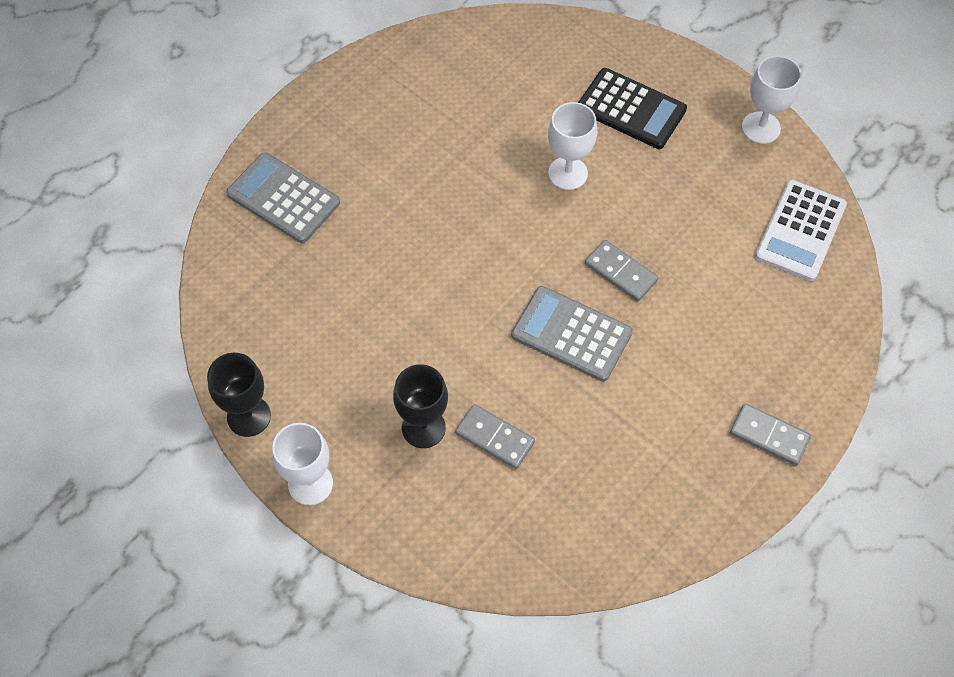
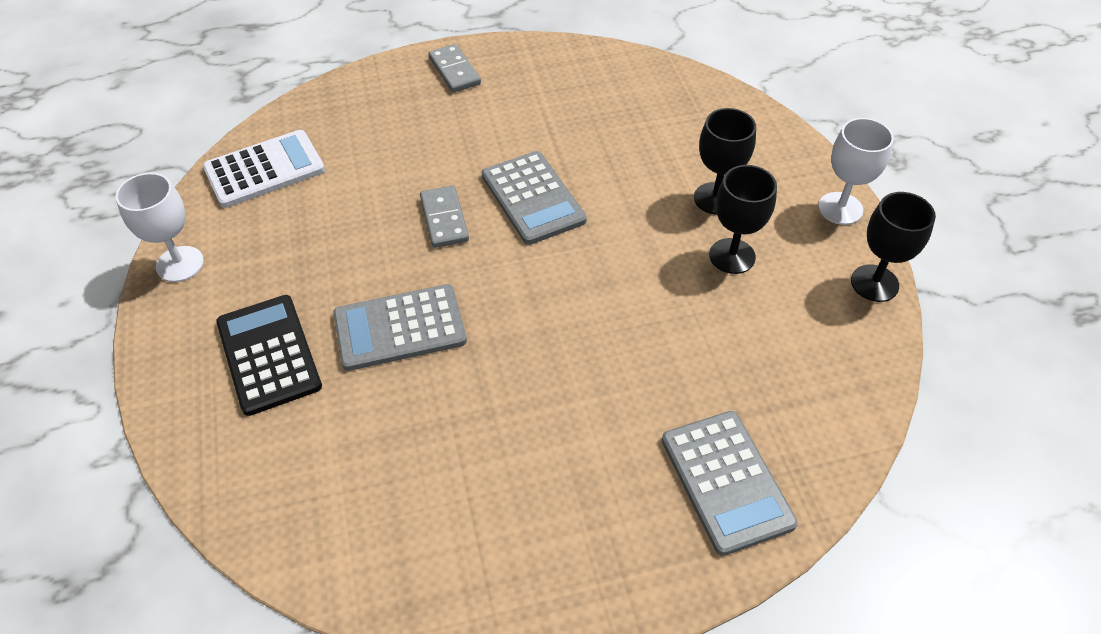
camera: 145 degrees left, 10 degrees down
grey domino [455,404,535,469] -> none
white goblet [548,102,597,190] -> grey calculator [333,284,467,371]
none -> black goblet [709,165,777,274]

